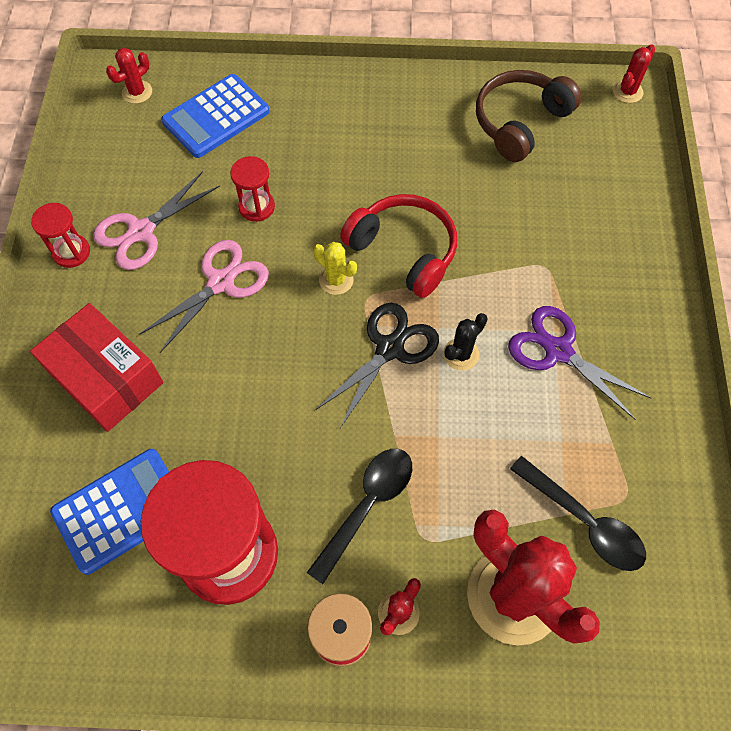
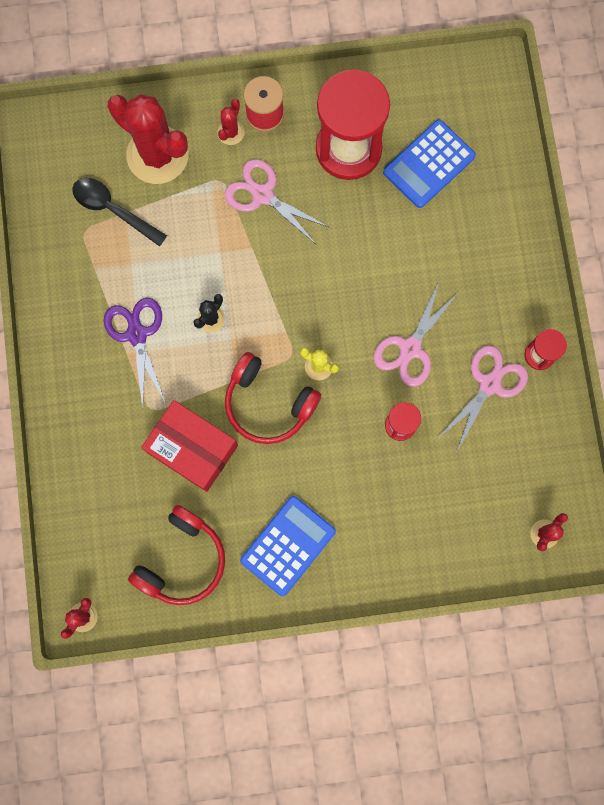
camera: 170 degrees right, 15 degrees up
red box [30,303,164,432] -> red box moved to [141,400,238,492]
blue calculator [161,74,270,158] -> blue calculator moved to [240,496,336,596]
black spoon [307,449,412,584] -> pink scissors [224,159,330,244]
black scissors [316,303,439,428] -> none
brown headphones [476,70,582,162] -> red headphones [128,505,225,605]
purple scissors [508,306,651,419] -> purple scissors turned 135 degrees counterclockwise [104,298,165,409]

